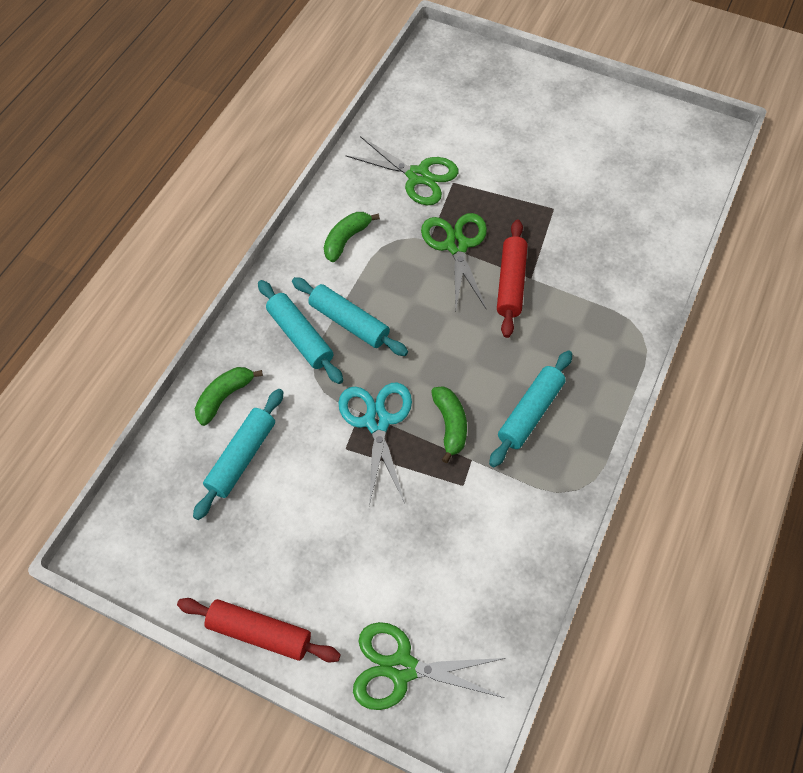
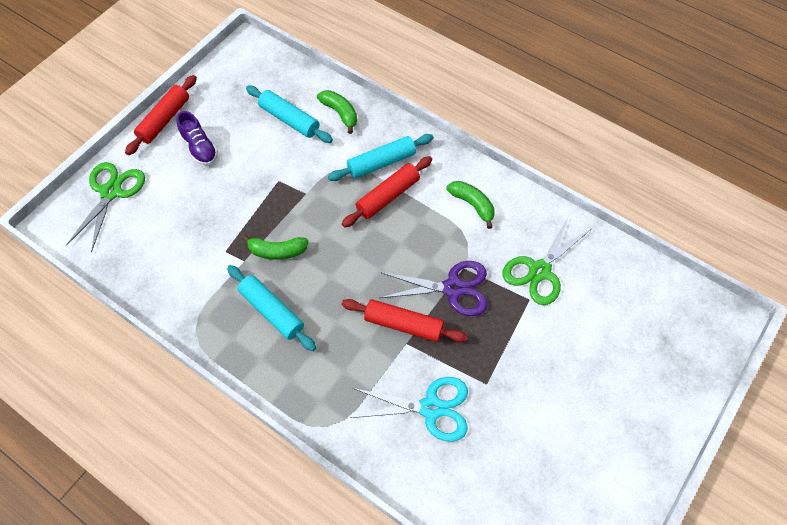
camera: 100 degrees right, 0 degrees up
turquoise rolling pin [292,277,408,356] -> red rolling pin [342,156,432,227]
turquoise scissors [338,383,412,506] -> turquoise scissors moved to [350,377,468,442]
green scissors [421,213,487,310] -> purple scissors [380,261,487,316]
none -> purple shoe [177,111,218,165]

